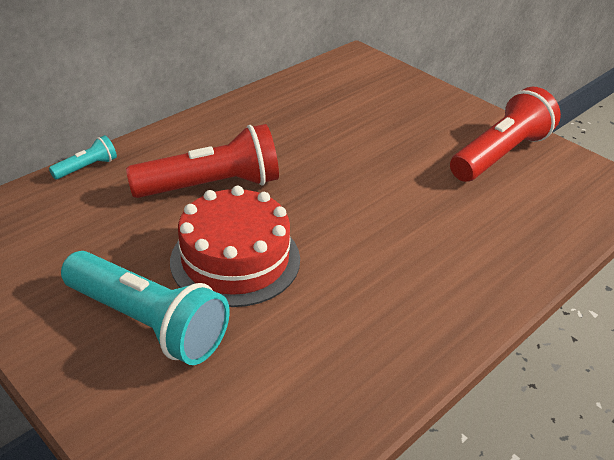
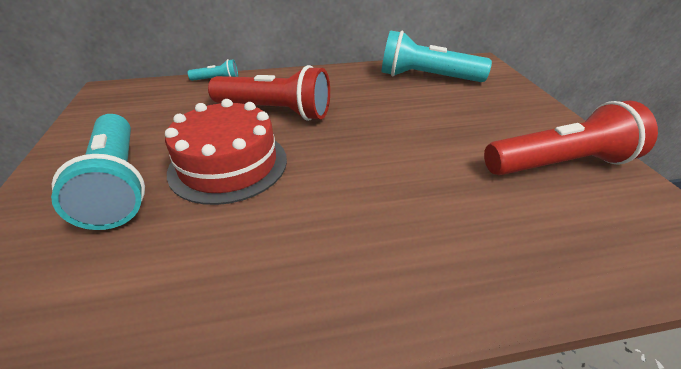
camera: 35 degrees right, 0 degrees up
none -> turquoise flashlight [382,30,492,82]

